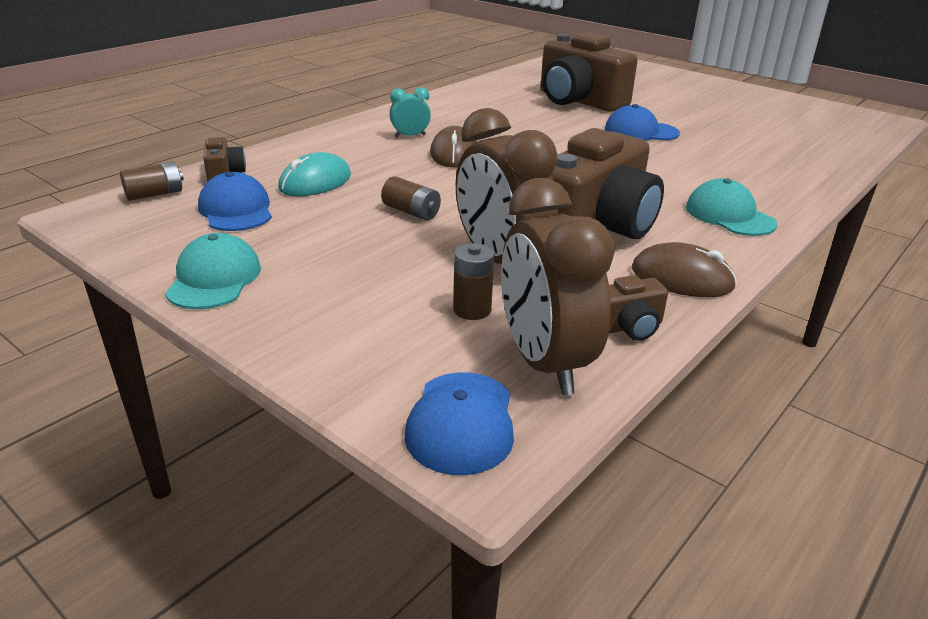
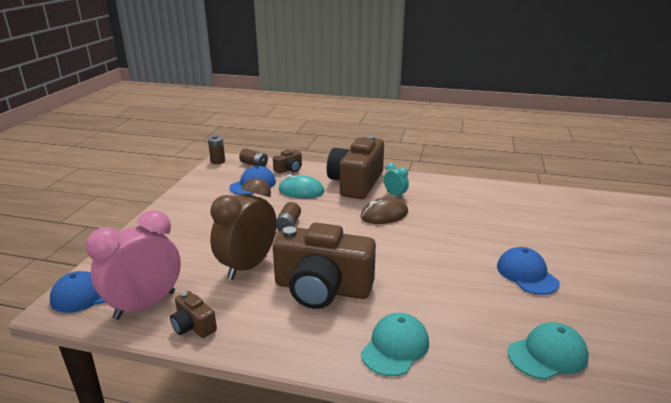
camera: 65 degrees right, 5 degrees down
turquoise cap [165,233,261,309] -> turquoise cap moved to [508,322,589,380]
brown battery [453,243,494,320] -> brown battery moved to [208,135,225,164]
brown clock [501,178,615,395] -> pink clock [86,210,181,320]
brown camera [541,32,638,112] -> brown camera moved to [327,135,384,199]
brown mouse [632,242,737,297] -> none

